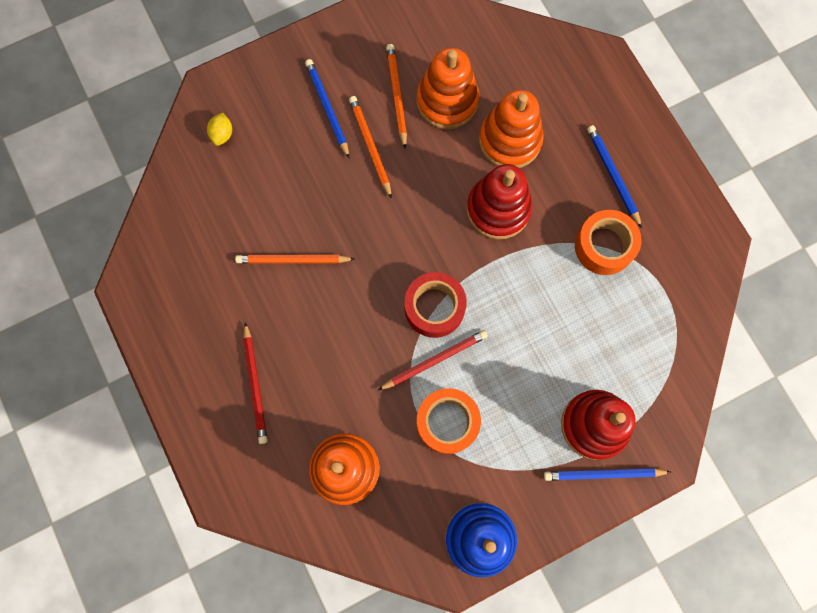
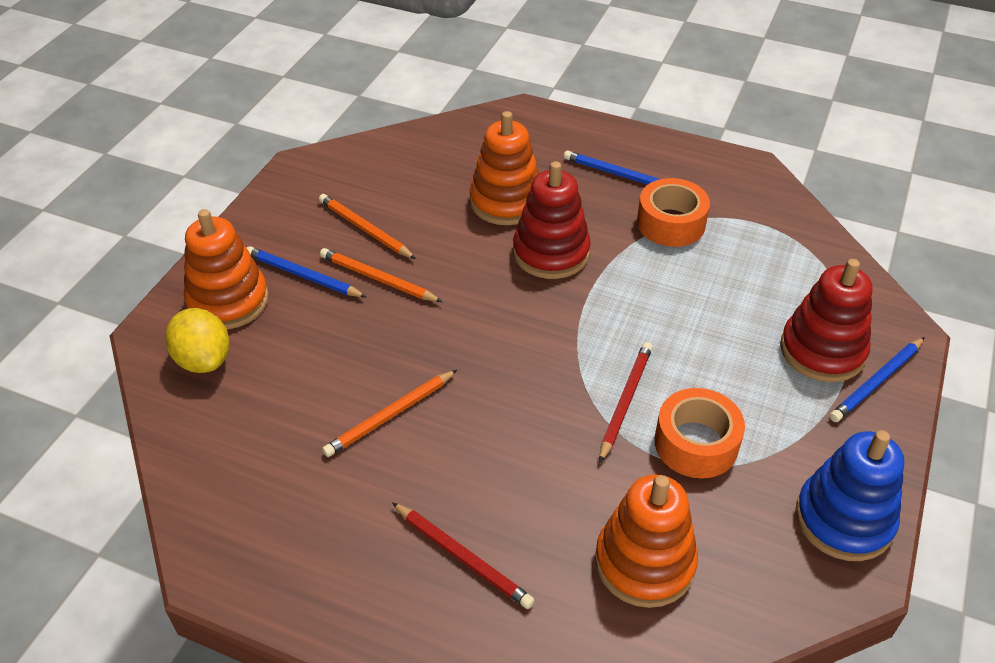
camera: 40 degrees left, 30 degrees down
yellow lemon [207,113,232,146] -> yellow lemon [165,308,230,373], size x1.80
red tape [404,272,467,338] -> none
orange stacking toy [416,48,479,129] -> orange stacking toy moved to [184,209,269,329]

